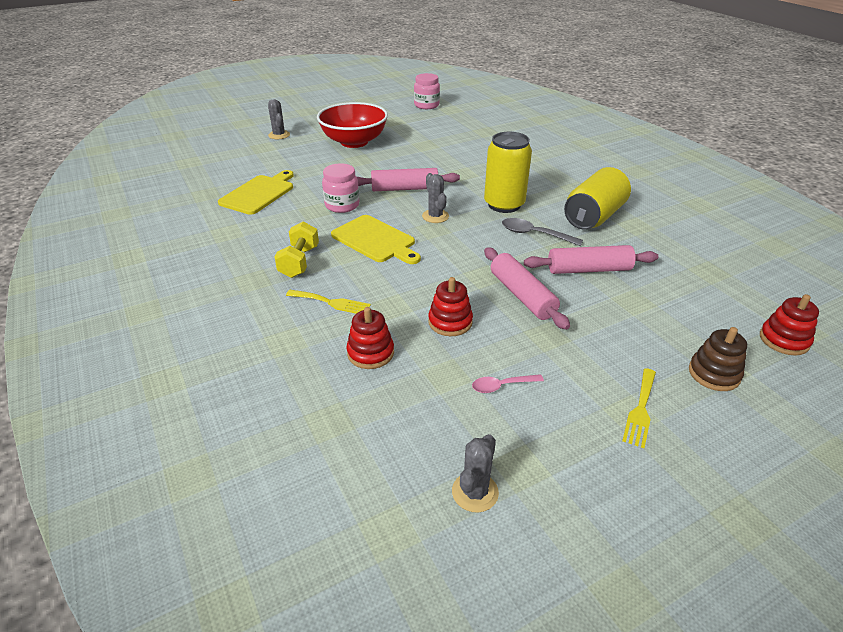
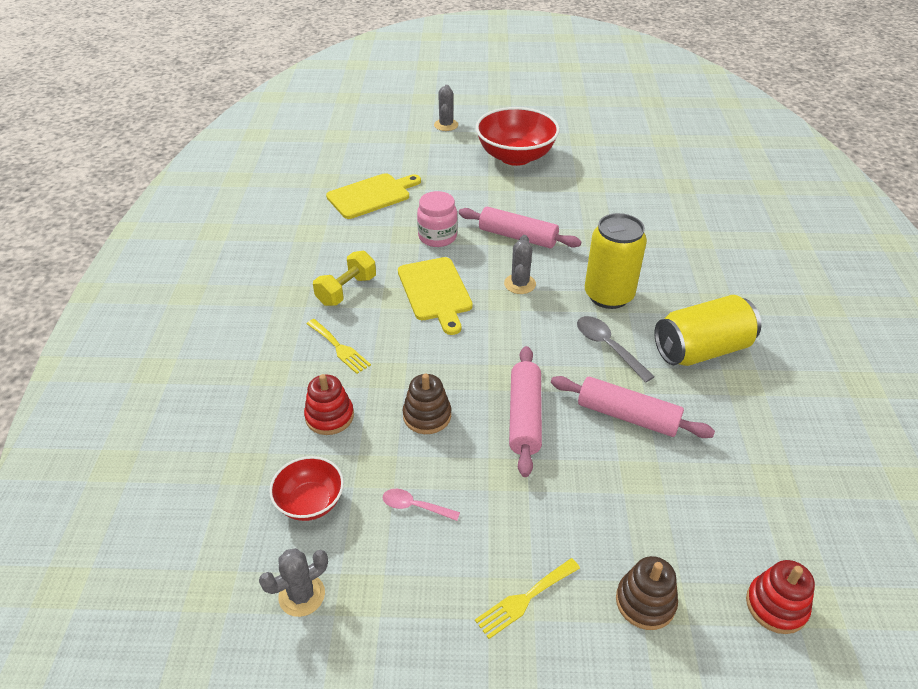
camera: 30 degrees right, 5 degrees up
pink jar [414,73,440,109] -> none
red stacking toy [428,277,473,336] -> brown stacking toy [403,374,451,434]
none -> red bowl [269,456,344,521]

